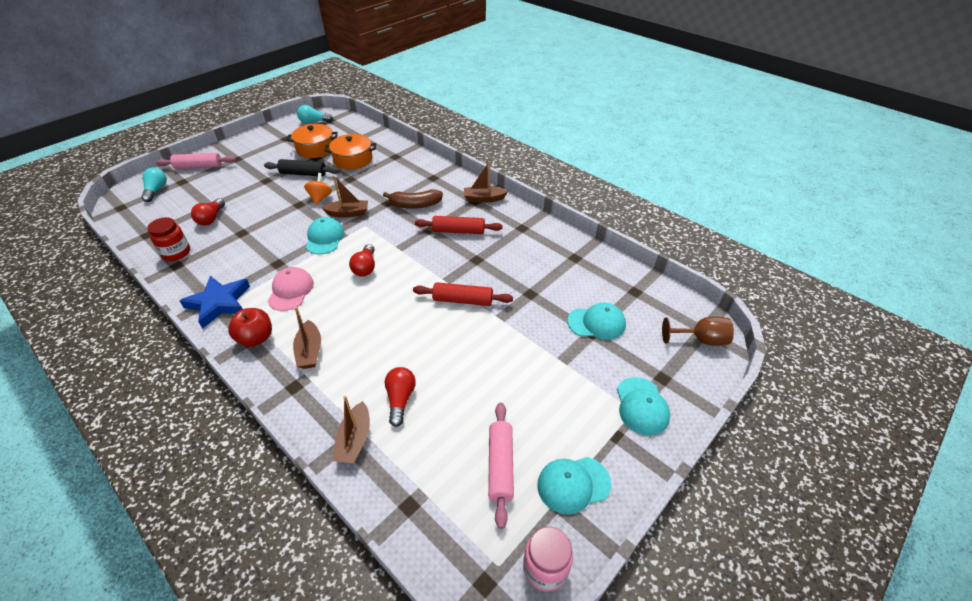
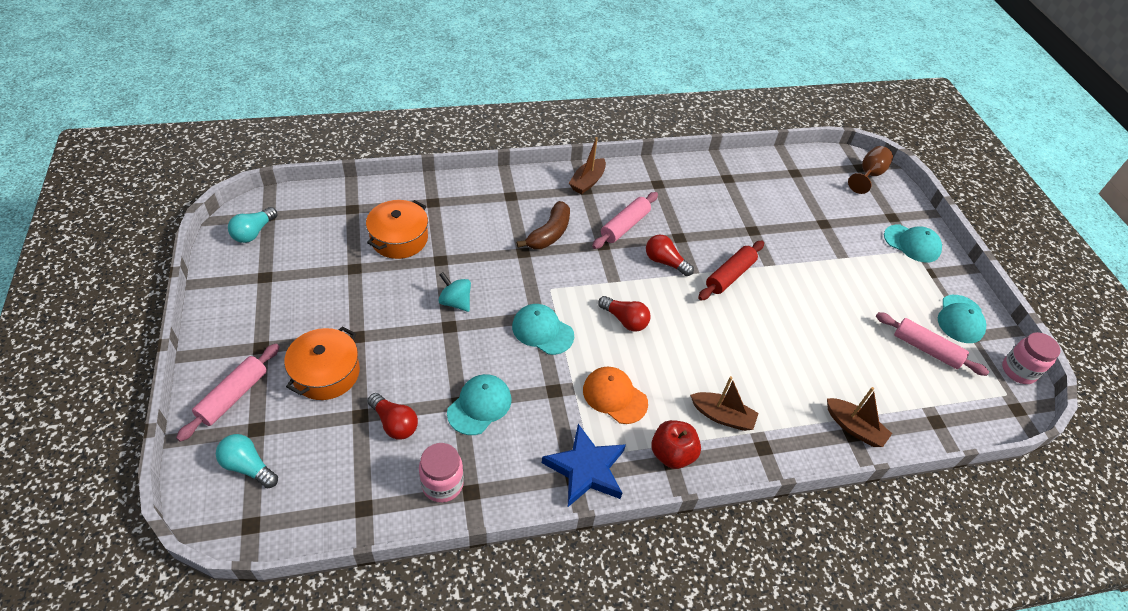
camera: 60 degrees left, 5 degrees up
red jar [147,217,190,261] -> pink jar [419,443,464,503]
black rolling pin [264,159,340,177] -> none
pink cap [267,267,314,311] -> orange cap [583,367,648,424]
orange pot [287,124,338,158] -> orange pot moved to [284,326,360,400]
orange spinning top [304,173,332,205] -> turquoise spinning top [438,272,471,312]
brown boat [321,176,368,218] -> none
red light bulb [385,367,416,427] -> red light bulb moved to [646,235,694,276]
red rolling pin [415,216,503,234] -> pink rolling pin [592,192,658,249]
turquoise cap [567,302,626,340] -> turquoise cap moved to [447,374,511,435]

